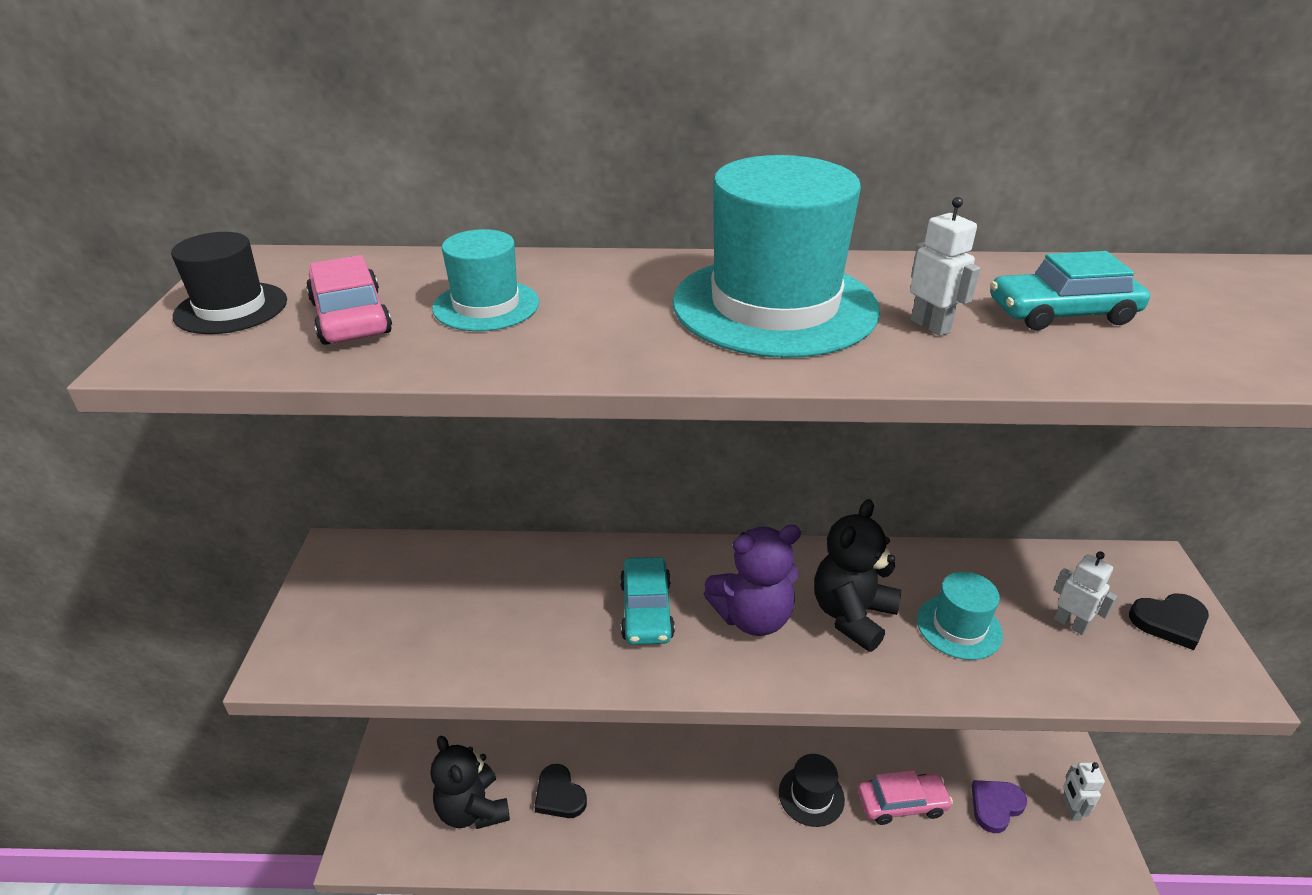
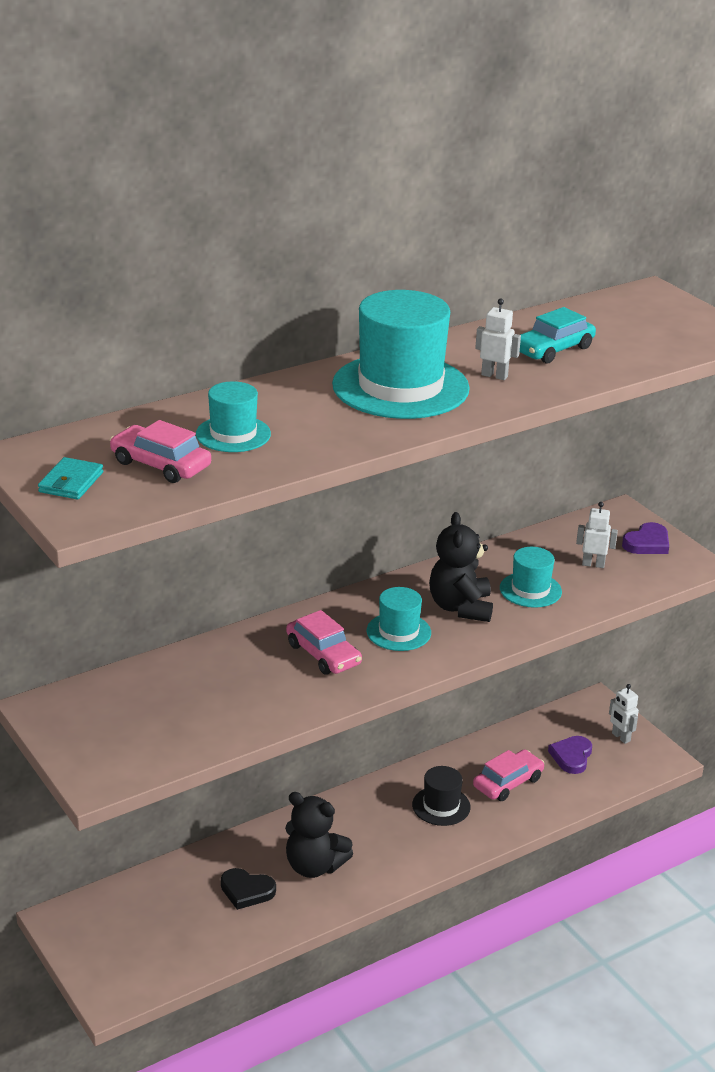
camera: 35 degrees left, 5 degrees down
black hat [171,232,287,334] -> turquoise wallet [38,457,103,500]
black teddy bear [431,736,510,829] -> black teddy bear moved to [285,792,353,878]
turquoise car [620,557,675,645] -> pink car [286,610,362,675]
purple teddy bear [704,525,801,636] -> turquoise hat [367,587,431,651]
black heart [1129,593,1209,650] -> purple heart [622,522,669,554]

